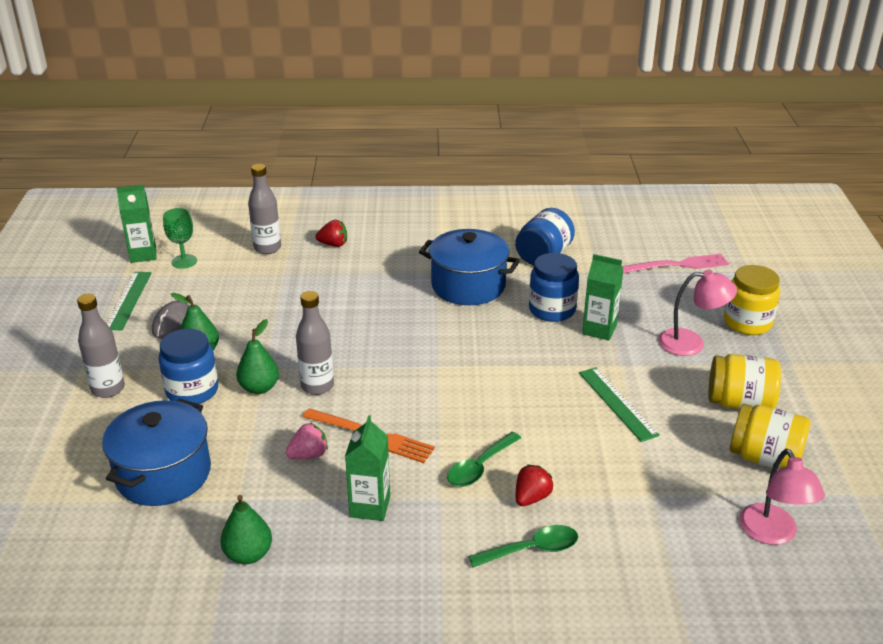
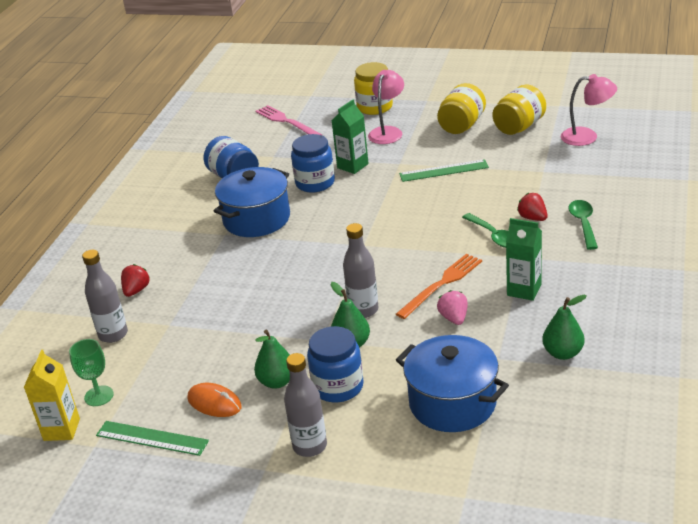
camera: 70 degrees left, 0 degrees up
green carton [116,185,156,263] -> yellow carton [24,350,80,441]
grey mouse [152,301,189,339] -> orange mouse [188,383,242,417]
pink fork [622,254,729,273] -> pink fork turned 45 degrees counterclockwise [255,105,322,135]

